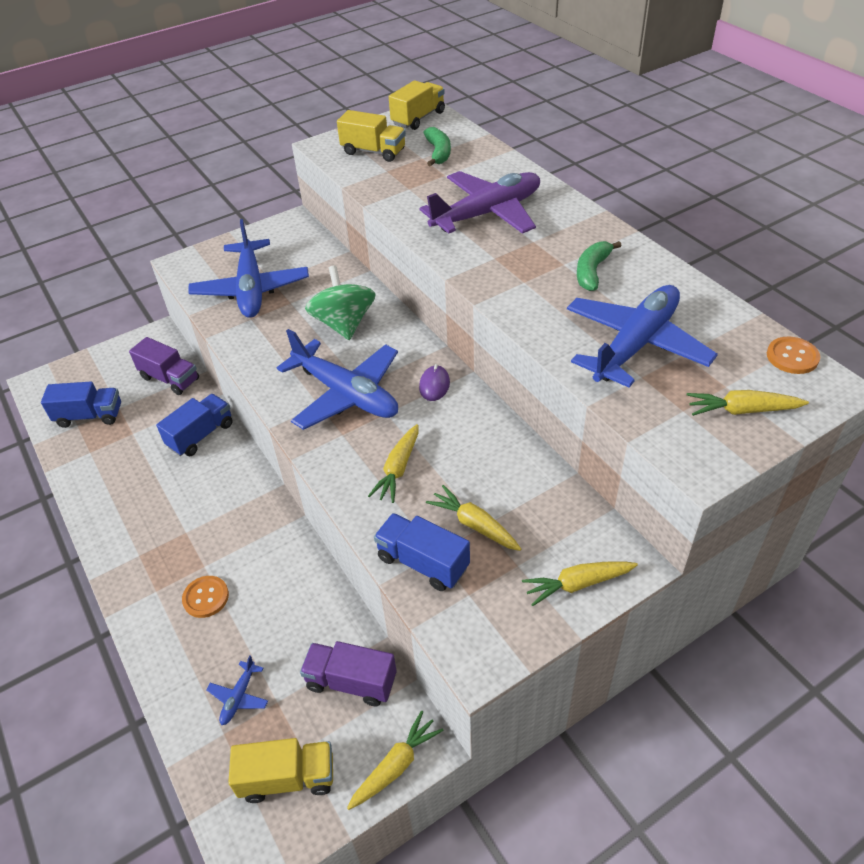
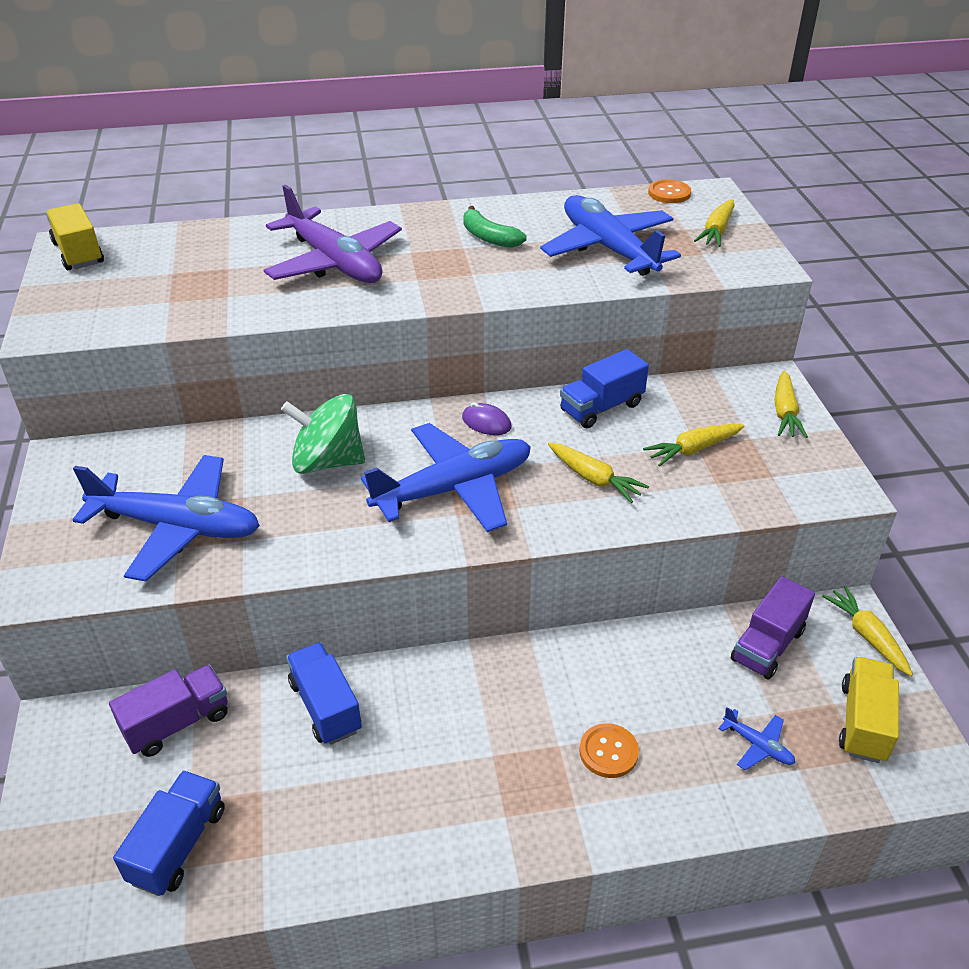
camera: 70 degrees left, 5 degrees down
yellow truck [337,110,406,162] -> none
blue truck [374,513,470,591] -> blue truck moved to [560,349,649,428]
purple plane [419,171,540,234] -> purple plane turned 150 degrees clockwise [263,185,402,283]
green banana [423,127,451,167] -> none

